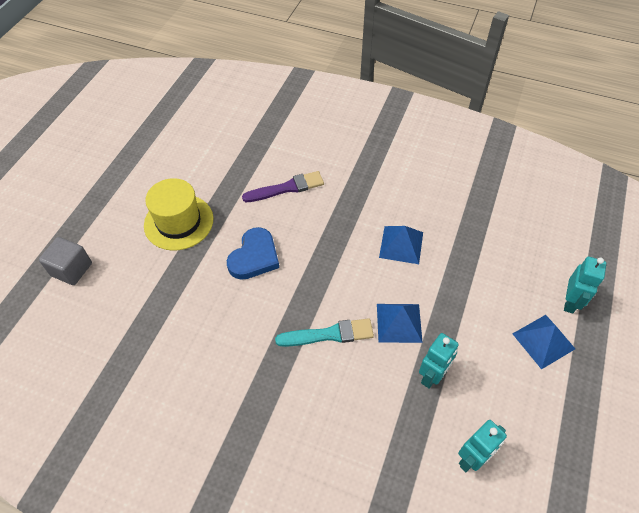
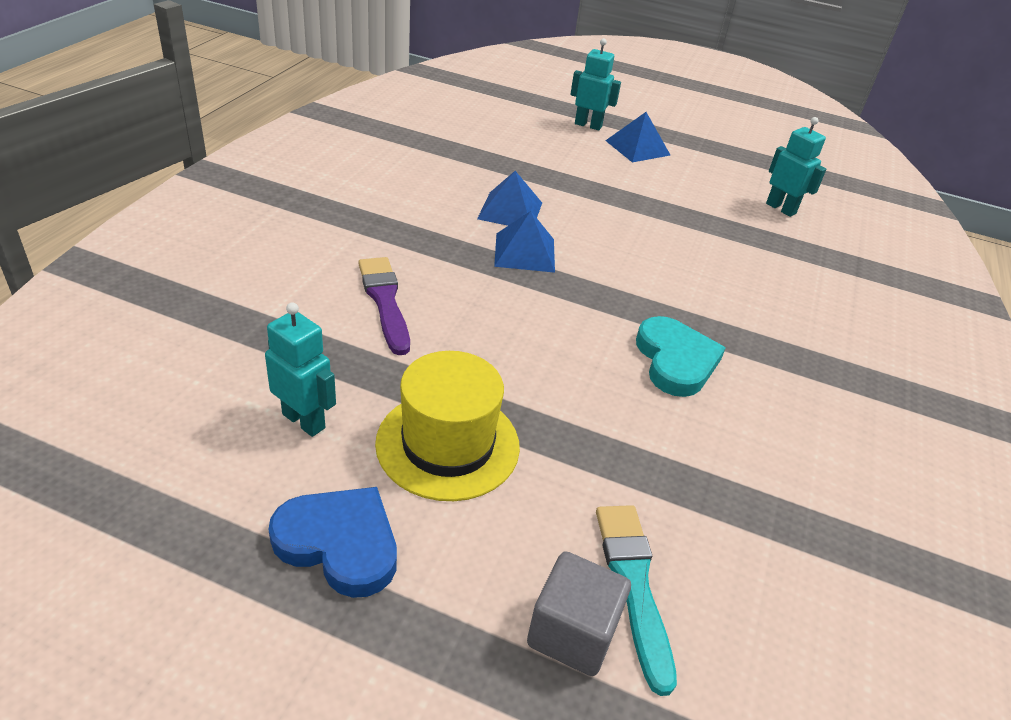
camera: 95 degrees left, 15 degrees down
blue heart [227,227,279,280] -> blue heart moved to [268,487,397,598]
turquoise brush [275,318,374,347] -> turquoise brush moved to [596,505,677,696]
blue pyramid [377,304,423,343] -> blue pyramid moved to [494,211,555,273]
turquoise robot [419,333,459,389] -> turquoise robot moved to [265,302,336,437]
none -> turquoise heart [636,316,725,397]

